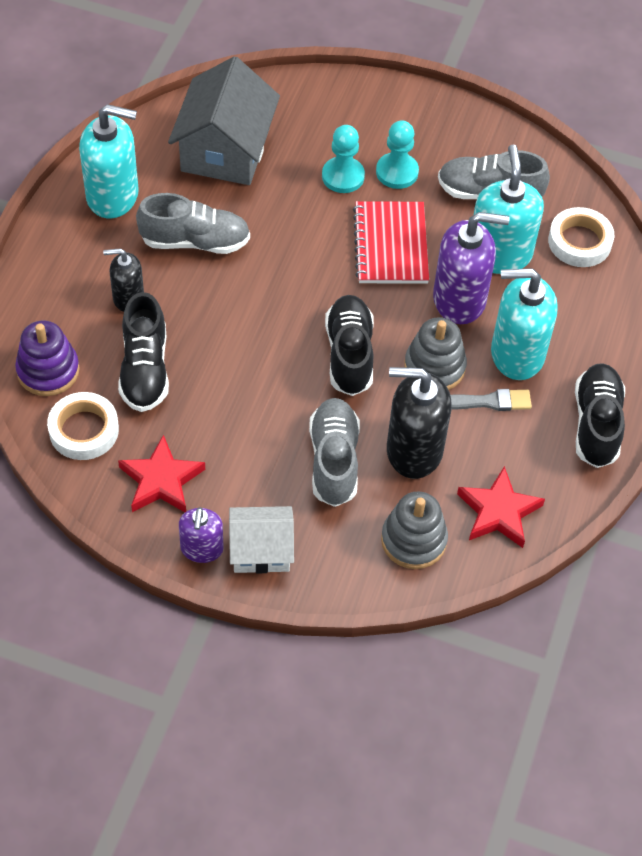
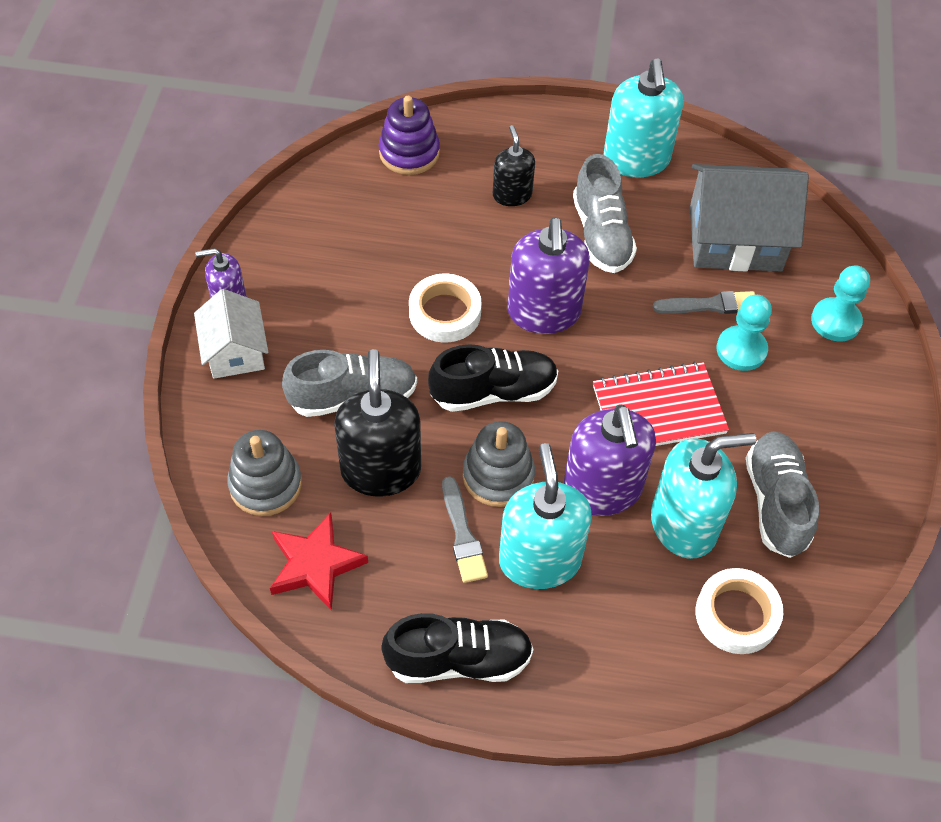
camera: 80 degrees right, 0 degrees up
white tape [47,392,119,460] -> white tape moved to [409,273,482,343]
black shoe [118,292,169,412] -> none
red star [118,435,205,512] -> none
turquoise pawn [376,120,419,189] -> turquoise pawn moved to [811,266,870,341]
none -> purple soap dispenser [507,217,590,334]
none -> grey brush [653,291,755,314]

